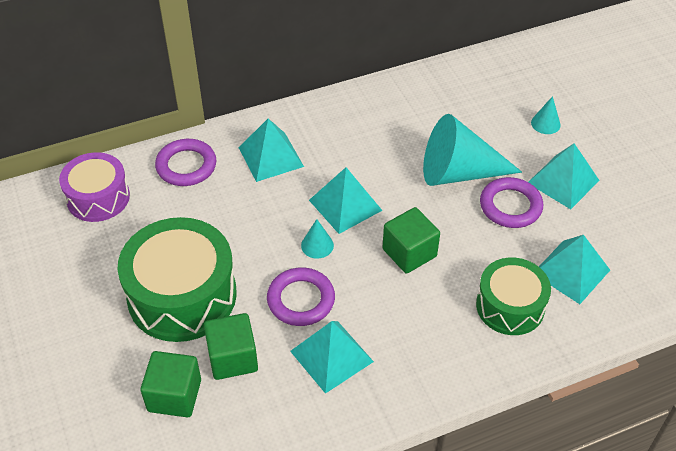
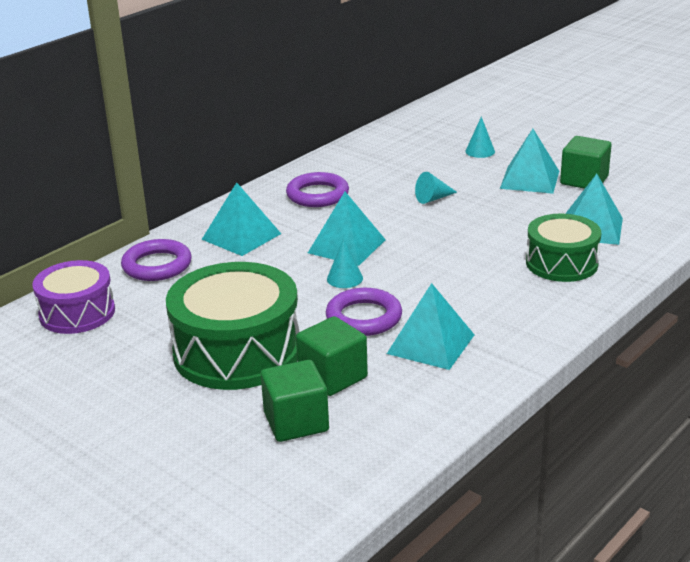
camera: 25 degrees left, 20 degrees down
green cube [382,207,440,273] -> green cube moved to [560,136,612,189]
turquoise cone [423,114,522,186] -> turquoise cone [415,172,457,204], size x0.42
purple ring [480,177,543,228] -> purple ring moved to [286,172,349,207]

